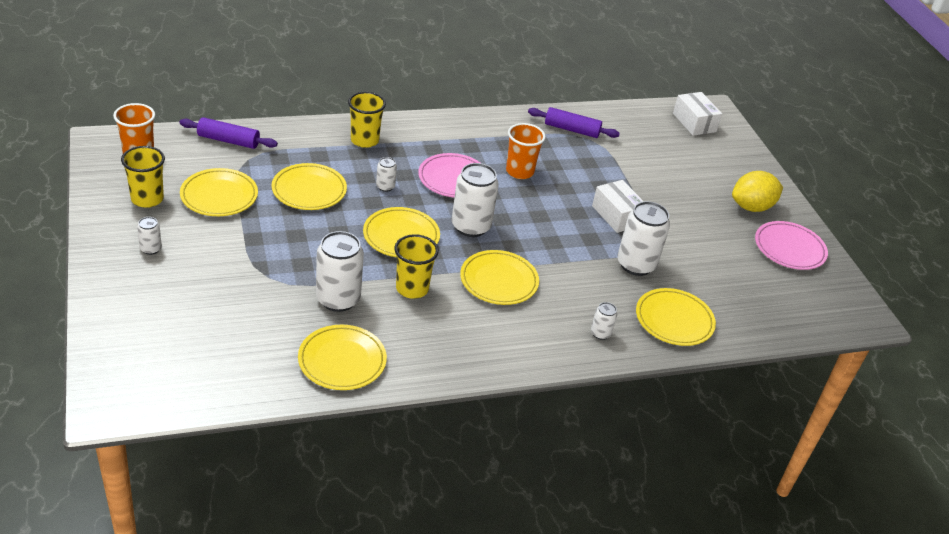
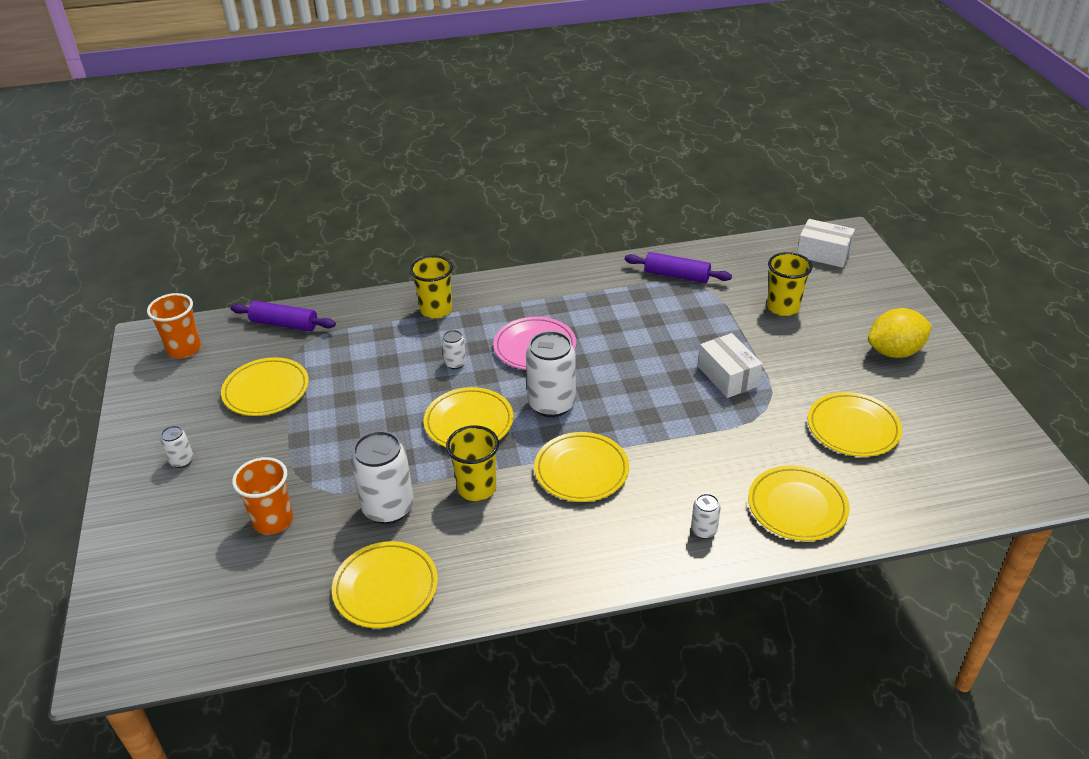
camera: 10 degrees right, 0 degrees up
yellow cup [121,146,165,208] -> yellow cup moved to [767,252,812,316]
yellow plate [272,163,347,210] -> yellow plate moved to [808,392,902,457]
orange cup [506,123,546,179] -> orange cup moved to [232,457,293,535]
white can [617,201,670,276] -> none
white box [673,92,722,136] -> white box turned 45 degrees counterclockwise [797,219,855,268]
pink plate [755,221,828,270] -> none

